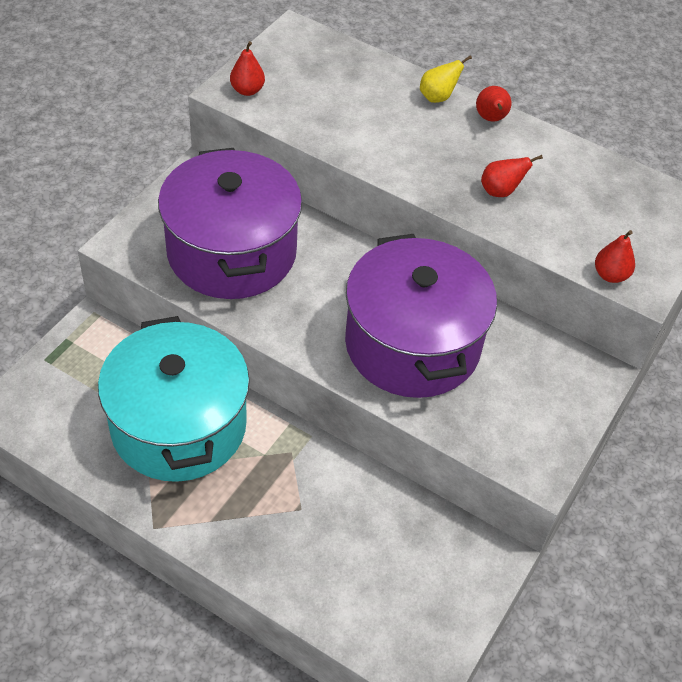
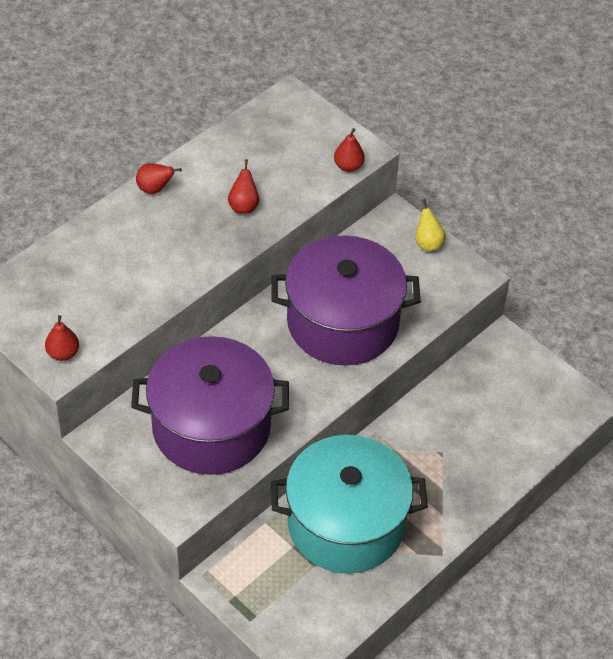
camera: 75 degrees left, 0 degrees up
yellow pear [420,55,472,103] -> yellow pear moved to [415,199,446,251]

